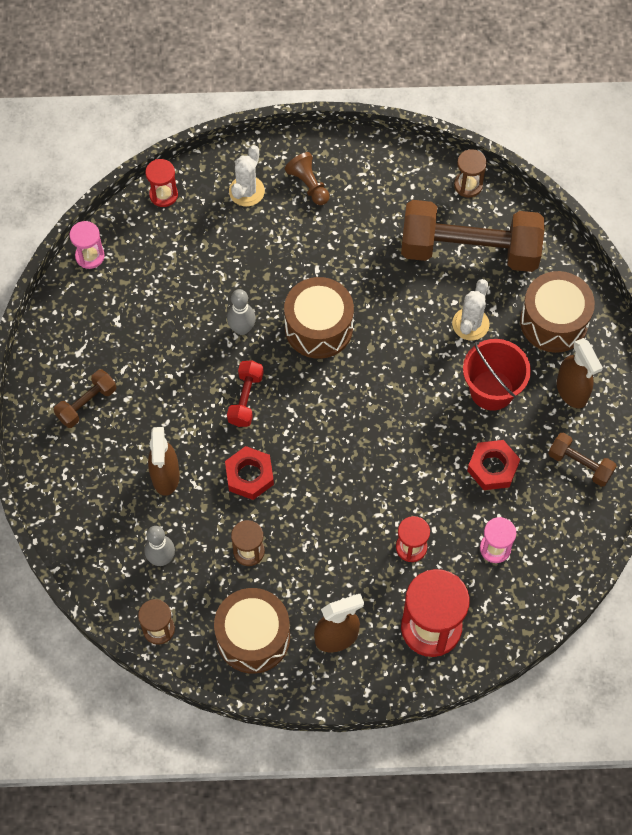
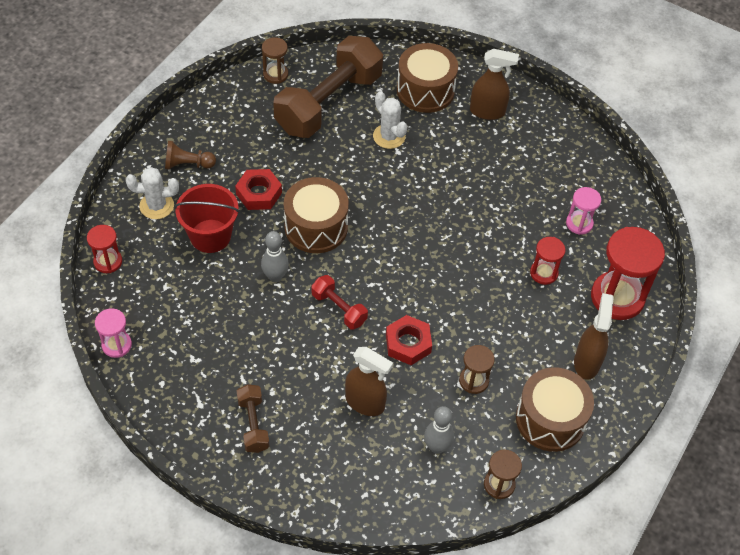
camera: 60 degrees left, 10 degrees down
white cactus [229,145,265,206] -> white cactus turned 60 degrees counterclockwise [126,167,179,219]
red bucket [463,339,531,411] -> red bucket moved to [174,184,240,253]
red nut [467,440,520,490] -> red nut moved to [235,169,282,210]
brown dumbbell [548,433,616,487] -> none

